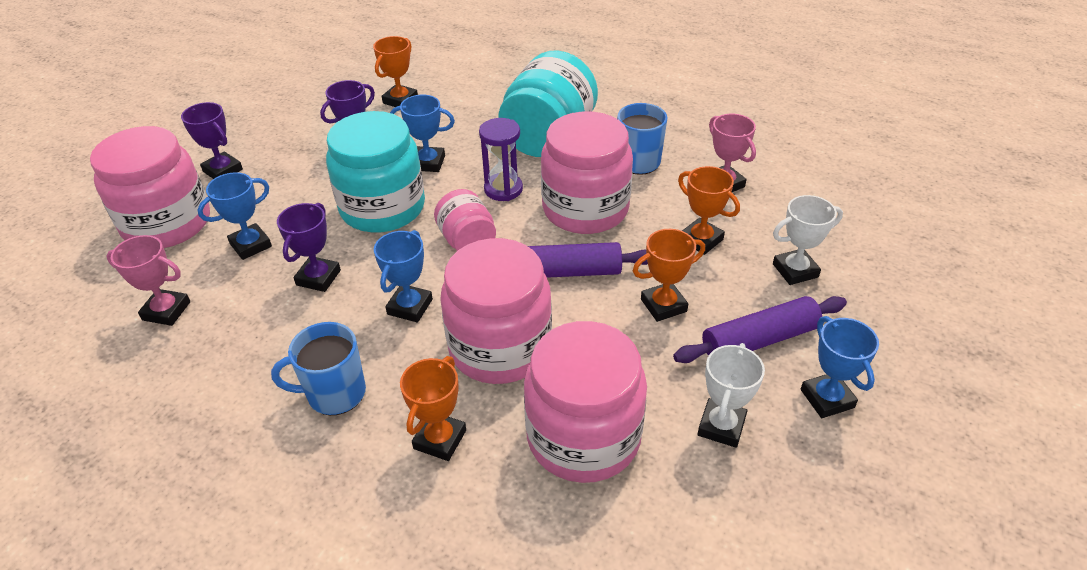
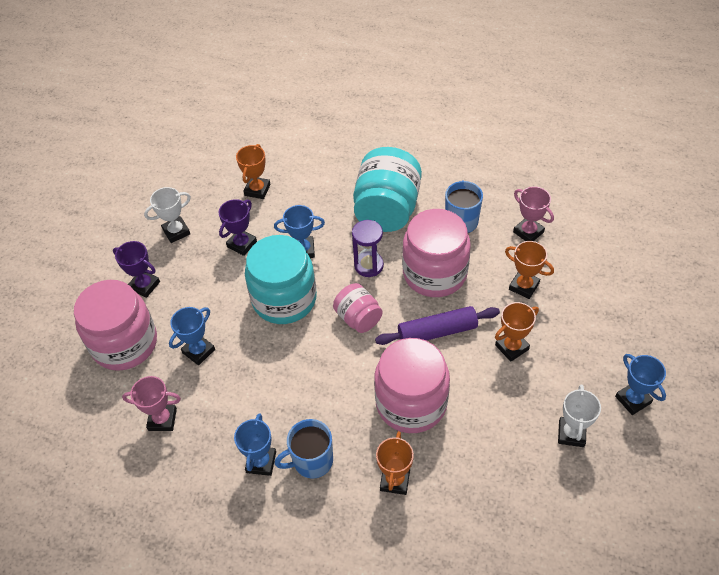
camera: 10 degrees left, 10 degrees up
purple trophy [277,203,341,292] -> none
blue trophy [374,230,433,322] -> blue trophy moved to [234,413,276,476]
pink jar [524,321,647,483] -> none
purple rolling pin [673,296,847,363] -> none
white trophy [773,195,843,285] -> white trophy moved to [144,187,191,243]

